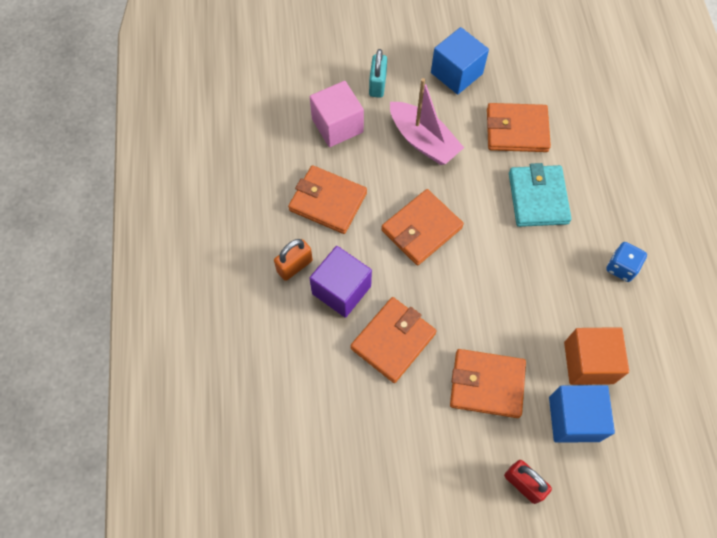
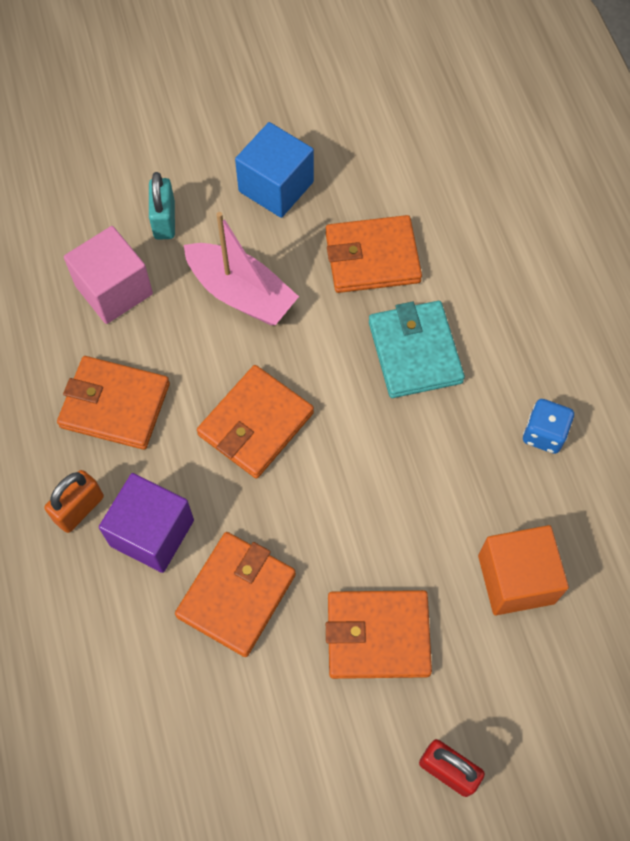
camera: 10 degrees left, 0 degrees up
blue cube [549,385,615,443] -> none

